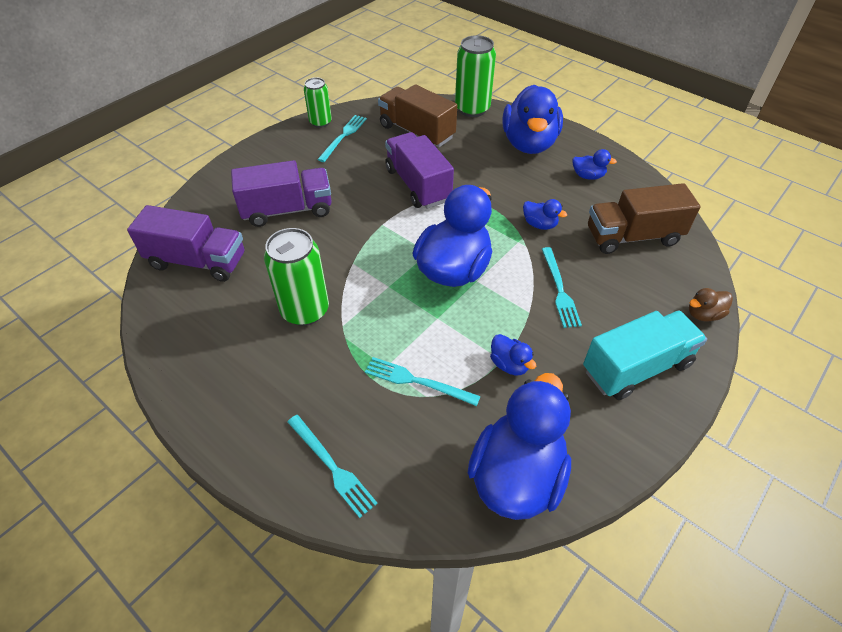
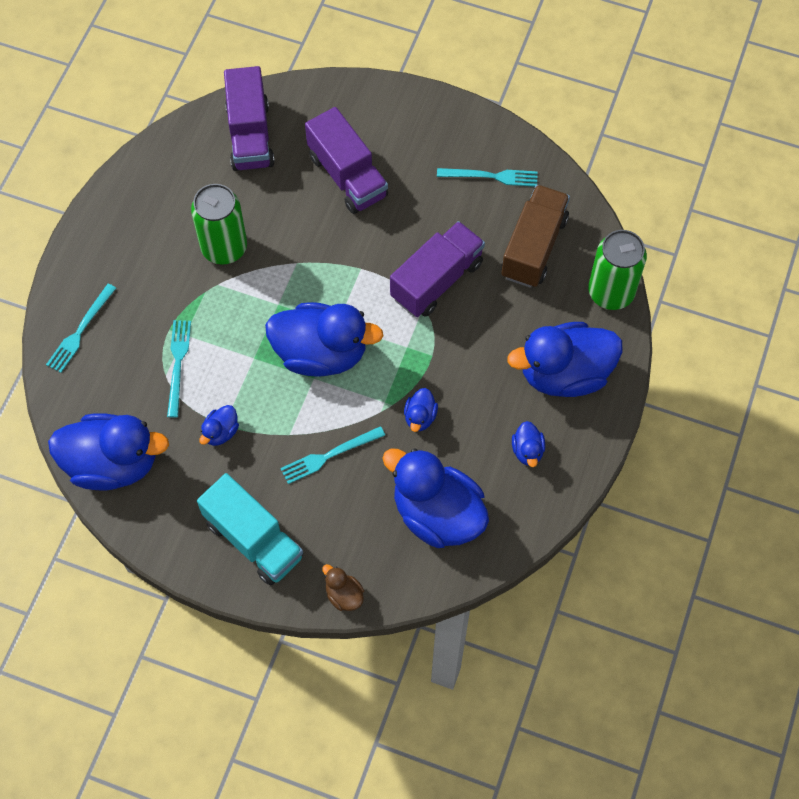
camera: 70 degrees right, 15 degrees up
green can [304,77,332,128] -> none
brown truck [588,183,701,254] -> blue duck [383,448,489,548]

